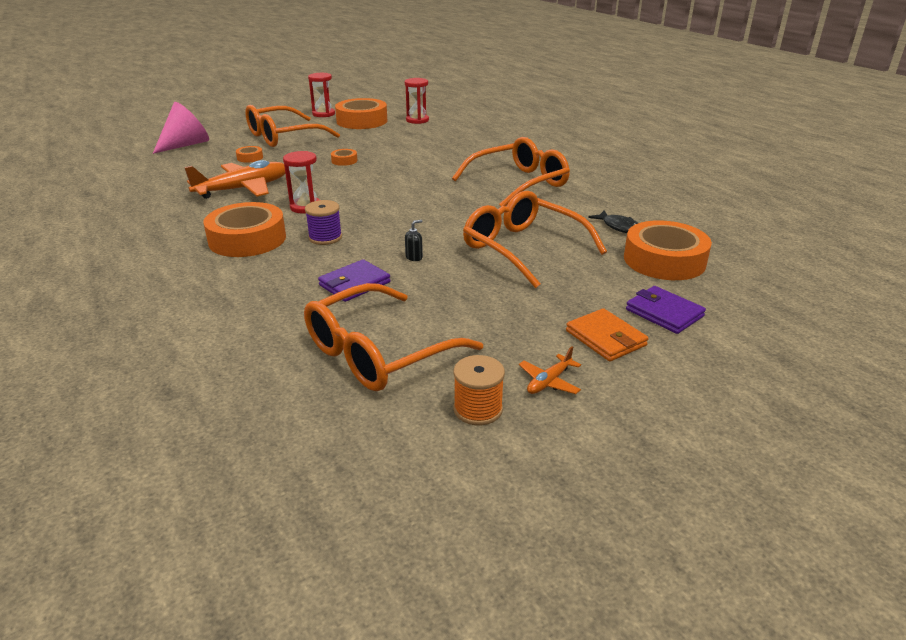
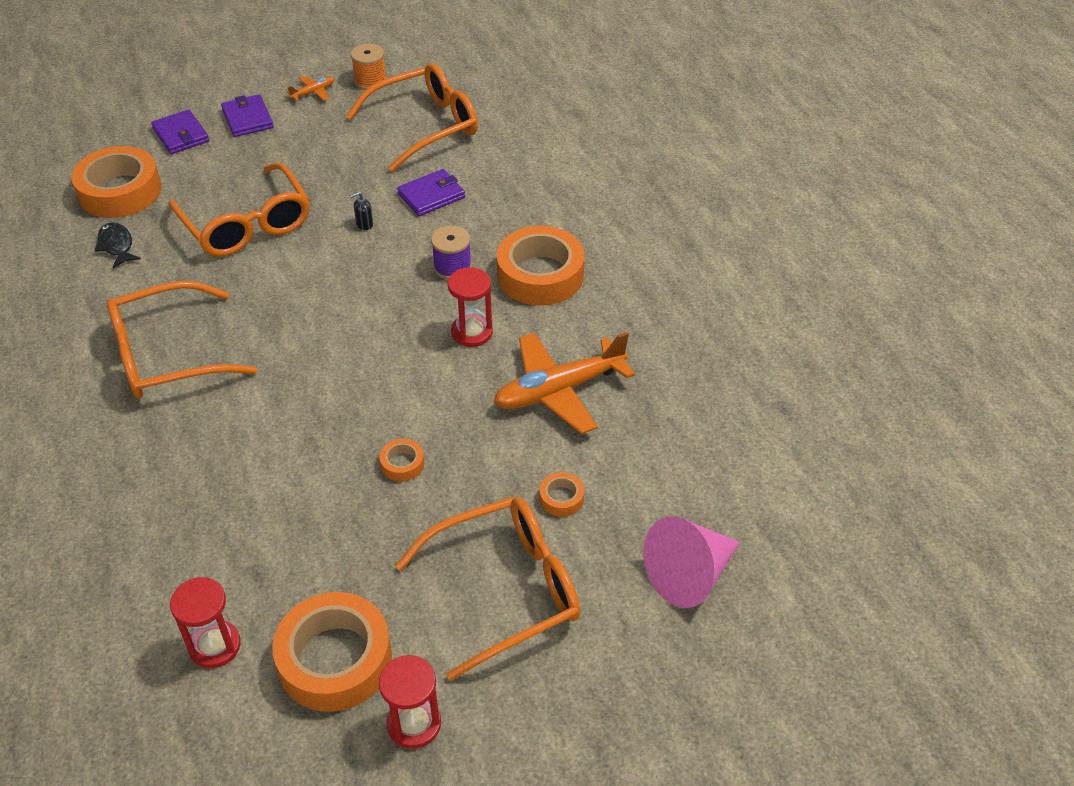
camera: 170 degrees left, 15 degrees up
orange wallet [566,308,649,362] -> purple wallet [221,94,274,137]

